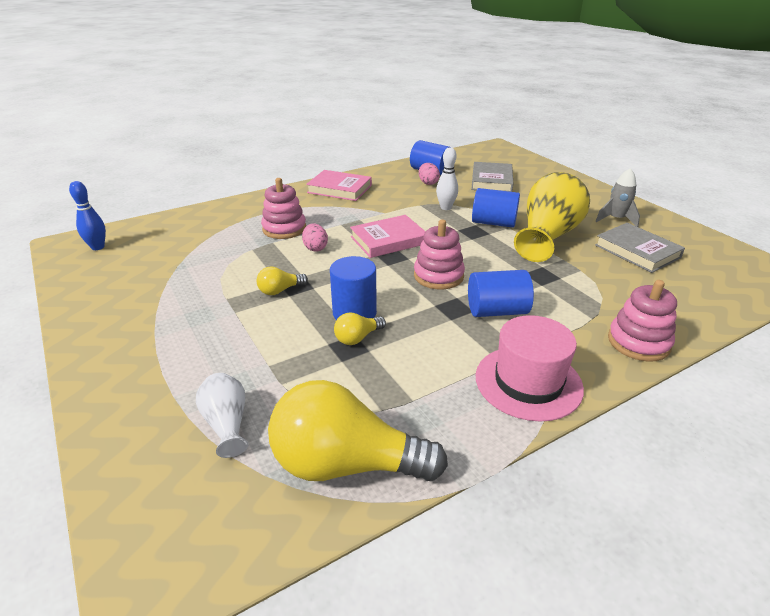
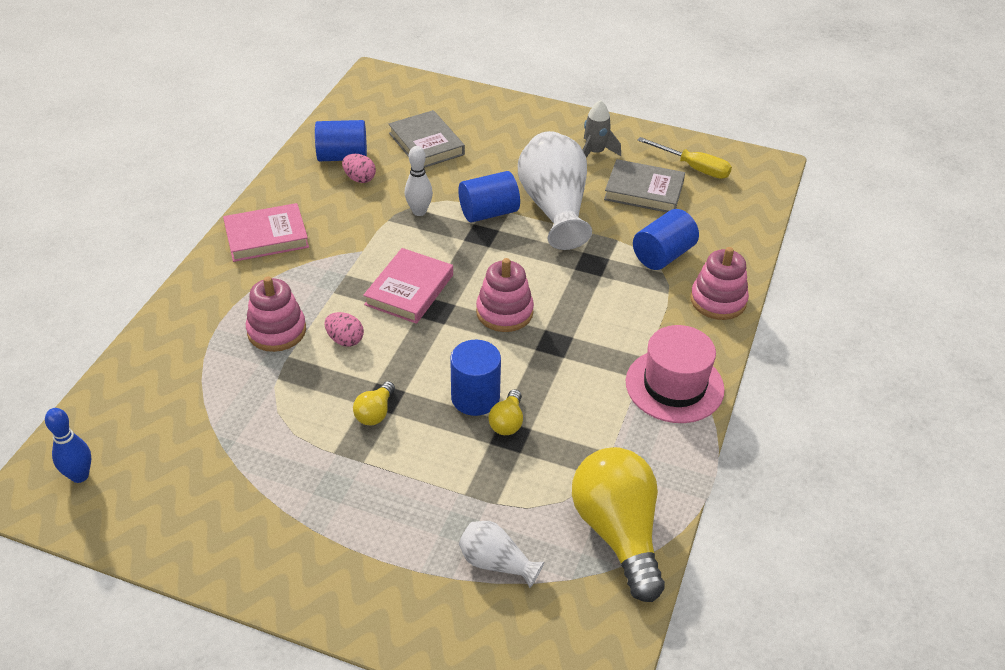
camera: 40 degrees left, 10 degrees up
yellow light bulb [268,380,448,481] -> yellow light bulb turned 105 degrees clockwise [572,447,665,602]
blue cylinder [468,270,534,317] -> blue cylinder moved to [633,209,699,270]
yellow vase [514,172,590,262] -> white vase [518,131,592,250]
none -> yellow screwdriver [638,137,732,179]

